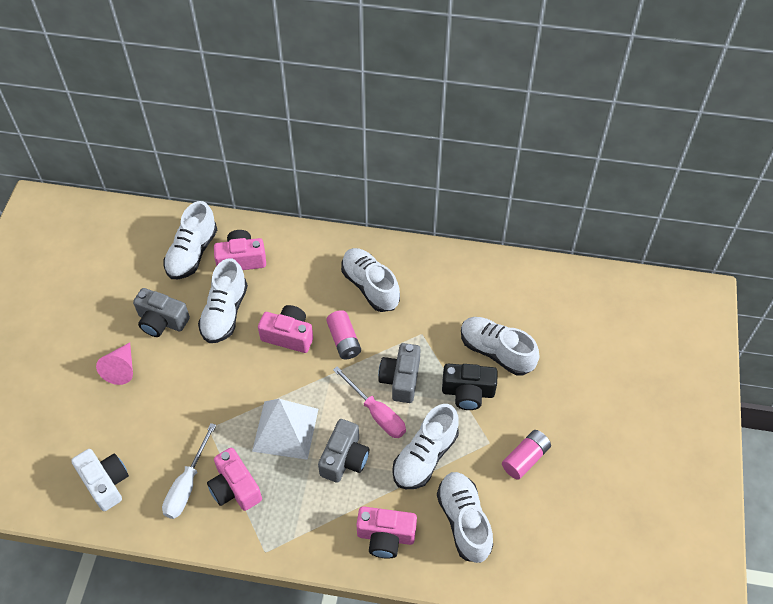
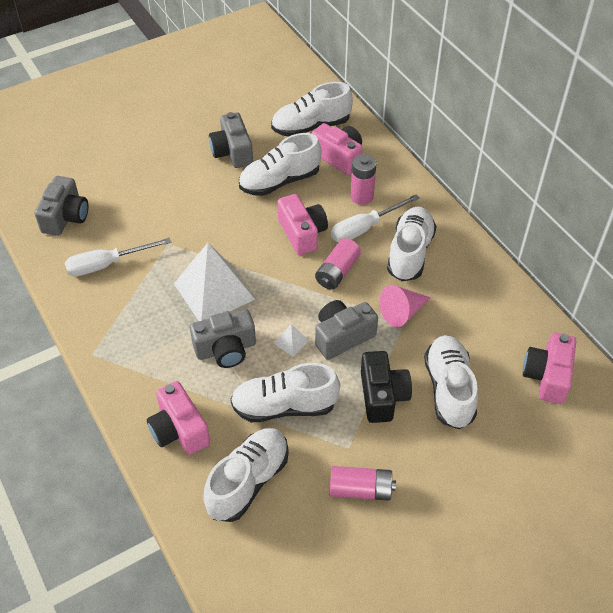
camera: 50 degrees right, 5 degrees down
white camera [71,449,129,511] -> grey camera [34,176,88,236]
pink cone [96,342,133,385] -> pink cone moved to [379,285,431,327]
pink camera [207,448,262,511] -> pink camera moved to [523,333,576,404]
pink screwdriver [333,366,406,438] -> white pyramid [274,324,309,357]
black camera [442,364,498,410] -> black camera turned 150 degrees counterclockwise [361,351,412,423]
none -> white screwdriver [331,194,420,242]
none -> pink battery [350,154,376,205]

